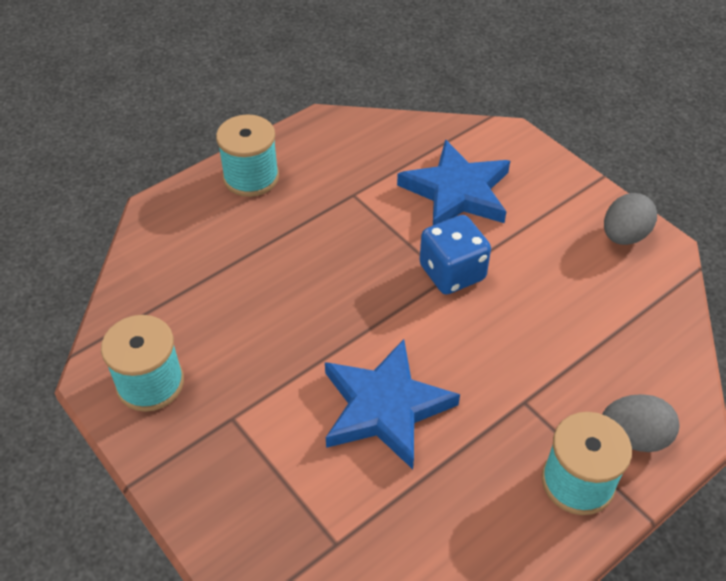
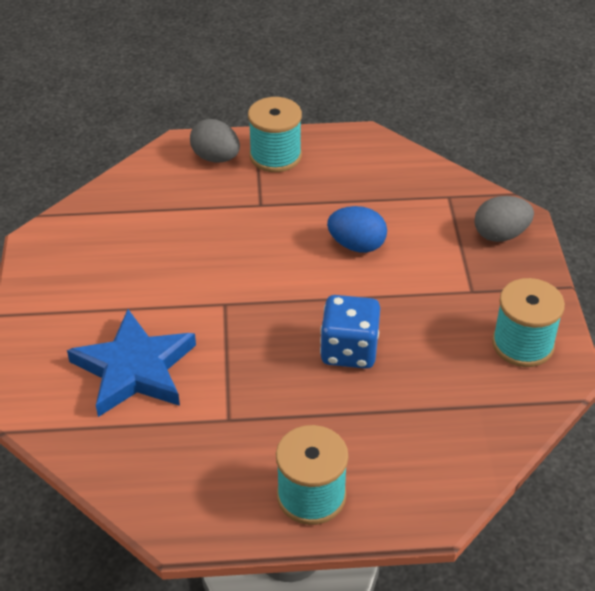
camera: 145 degrees left, 5 degrees down
blue star [325,339,460,469] -> blue egg [327,206,387,253]
blue dice [420,215,491,294] -> blue dice moved to [320,295,380,369]
grey egg [604,193,657,245] -> grey egg moved to [475,196,534,242]

